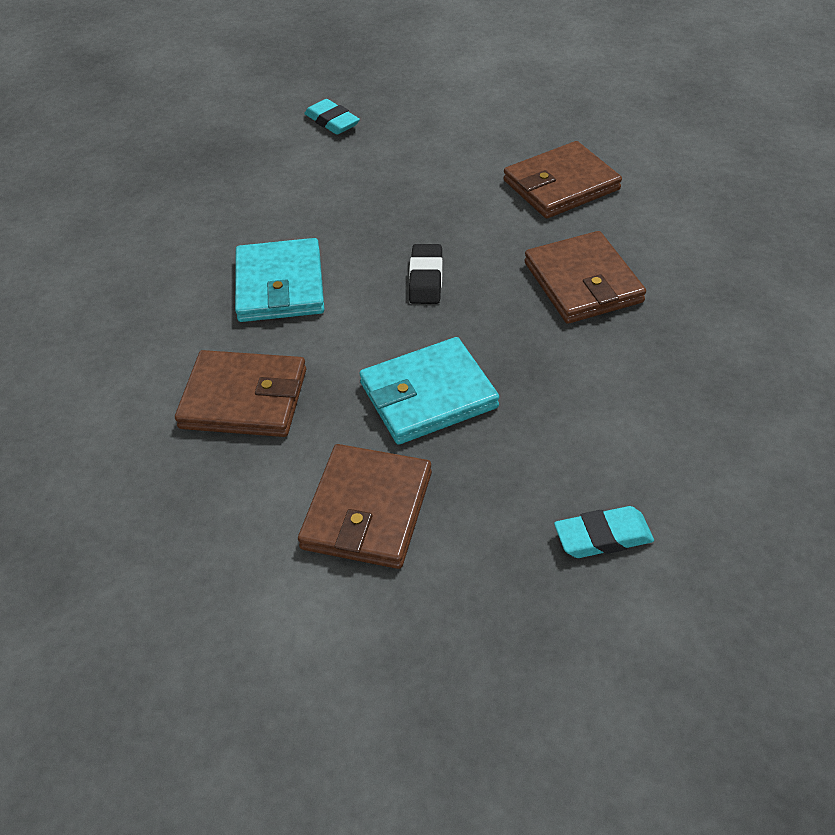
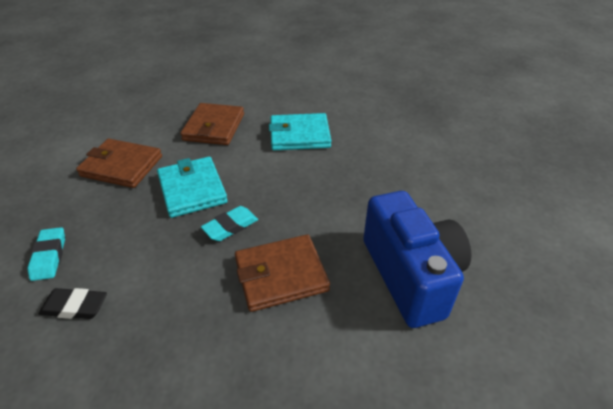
camera: 90 degrees right, 5 degrees down
turquoise eraser [304,99,360,135] -> turquoise eraser moved to [201,206,258,241]
black eraser [409,244,443,304] -> black eraser moved to [39,288,107,319]
brown wallet [503,141,622,219] -> blue camera [363,191,471,328]

